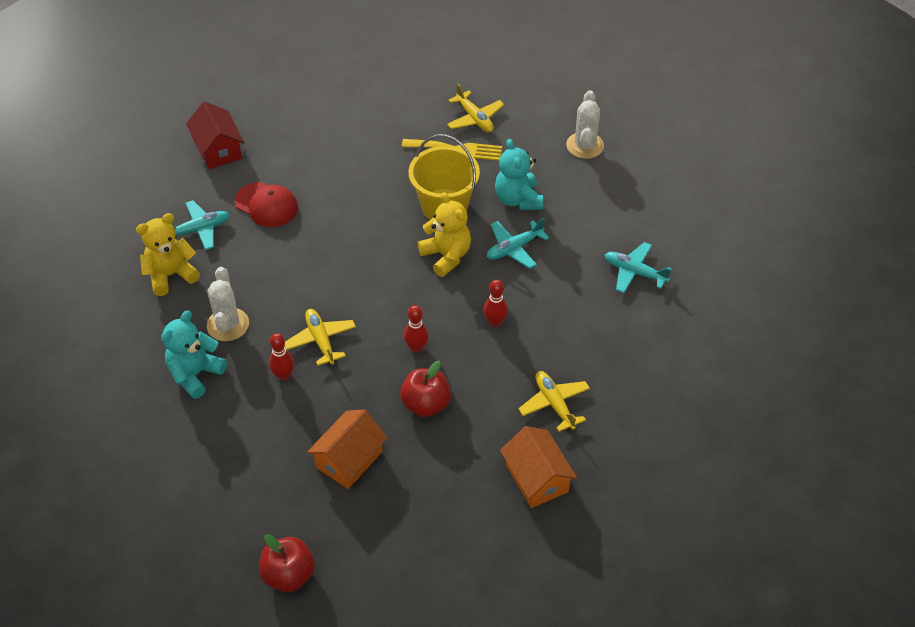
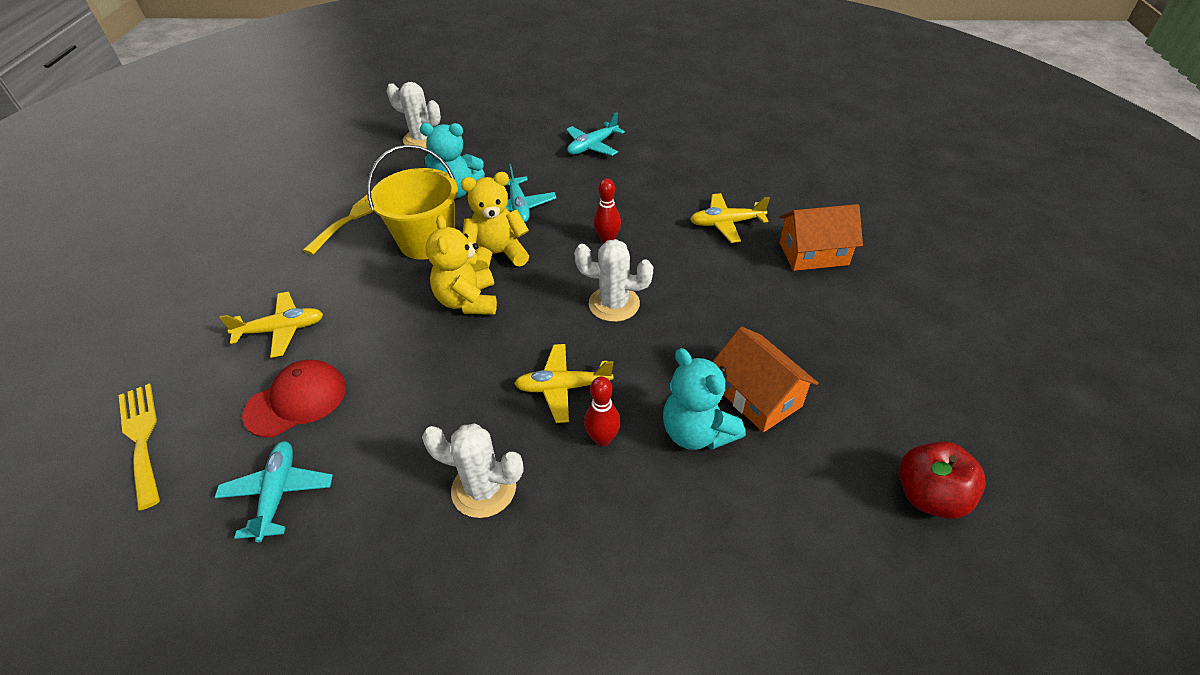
camera: 70 degrees left, 5 degrees down
yellow teddy bear [136,213,200,296] -> yellow teddy bear moved to [425,215,497,315]
turquoise teddy bear [161,310,227,399] -> turquoise teddy bear moved to [663,348,746,450]
red house [186,101,244,169] -> yellow fork [119,383,160,510]
red apple [400,361,451,417] -> none
red bowling pin [404,305,429,353] -> white cactus [574,239,653,322]
yellow plane [447,84,504,133] -> yellow plane moved to [219,292,323,358]

